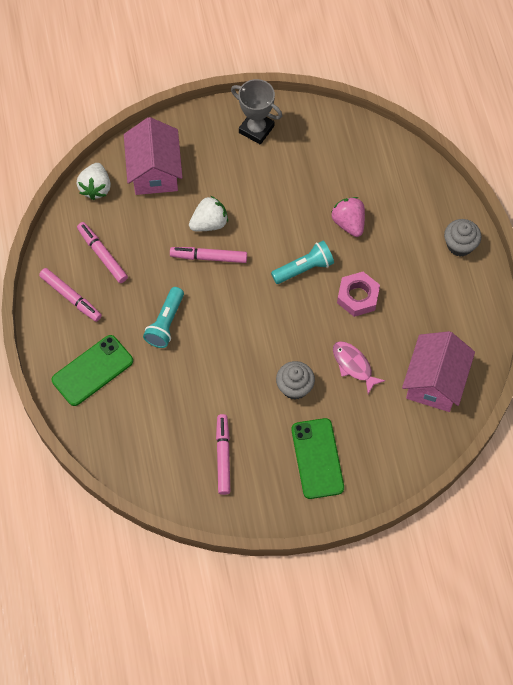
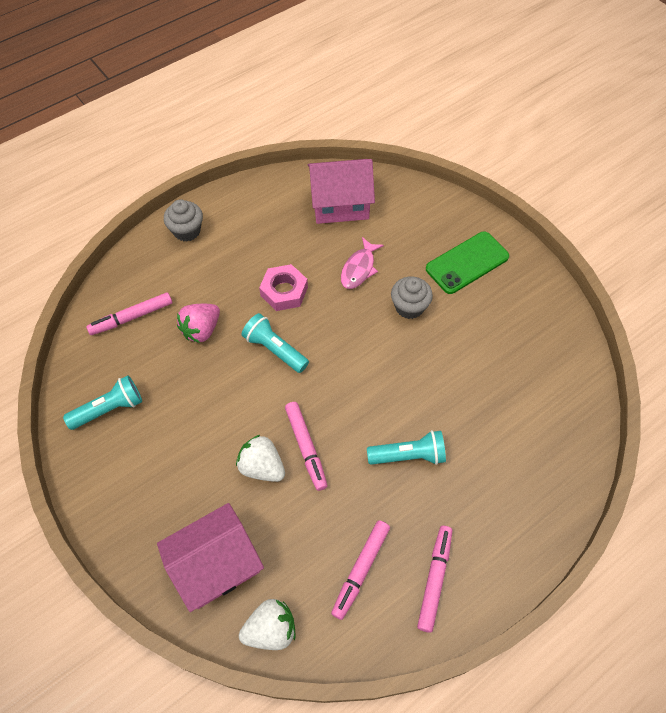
camera: 115 degrees left, 5 degrees down
green phone [52,335,133,406] -> none
pink marker [216,414,230,495] -> pink marker moved to [86,292,172,335]
grey trophy [231,79,282,145] -> none
none -> turquoise flashlight [63,375,142,430]

